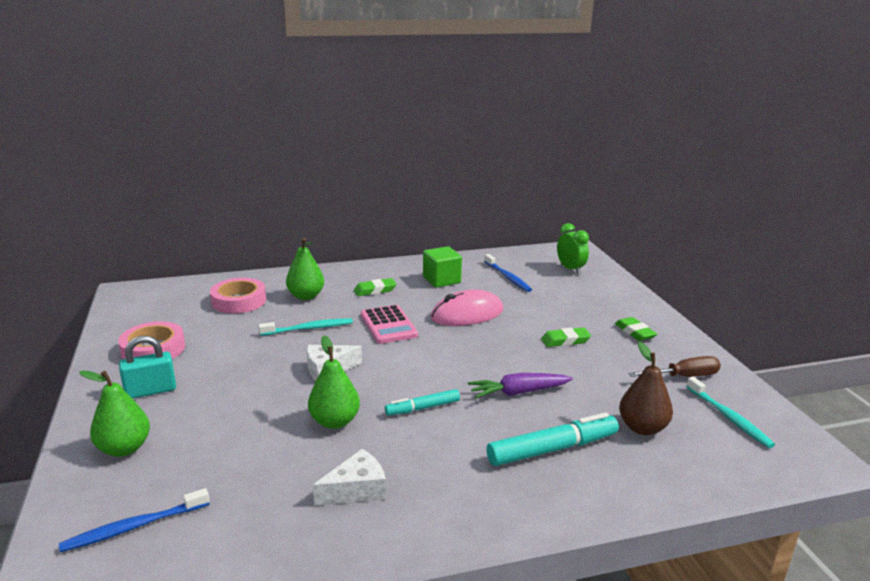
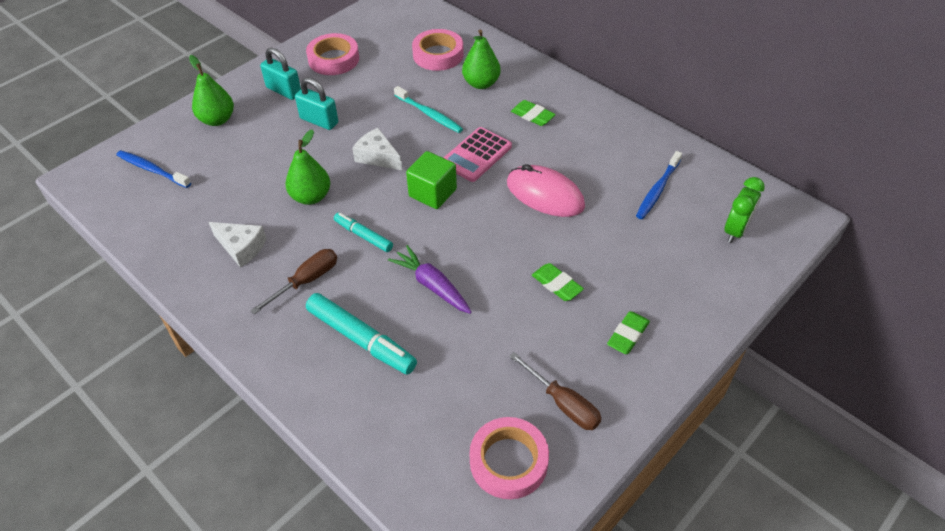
camera: 60 degrees right, 25 degrees up
green cube [423,246,462,288] -> green cube moved to [406,151,457,209]
brown pear [619,342,673,435] -> none
turquoise toothbrush [686,377,775,448] -> pink tape [470,417,549,499]
none -> brown screwdriver [250,249,337,314]
none -> turquoise padlock [295,77,338,130]

